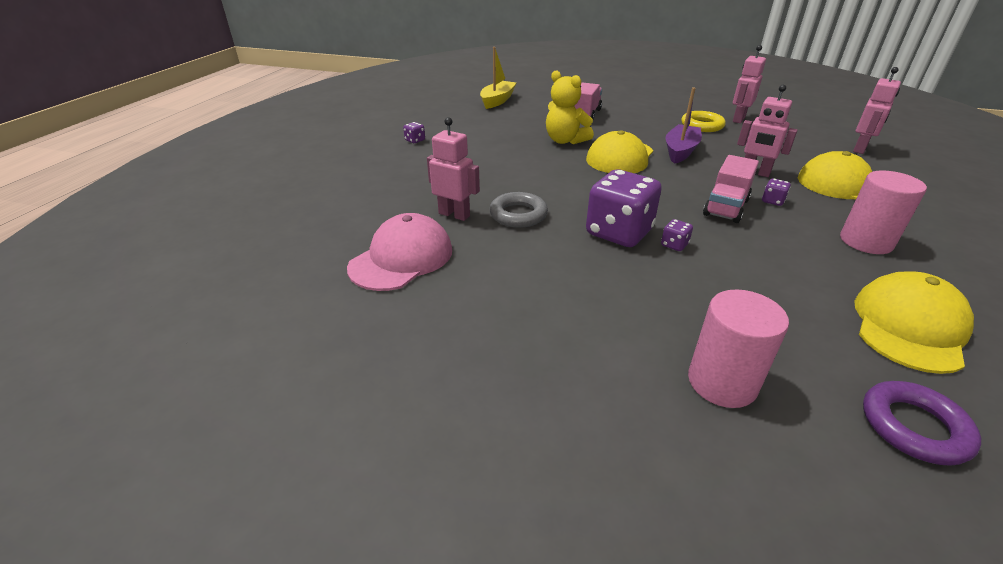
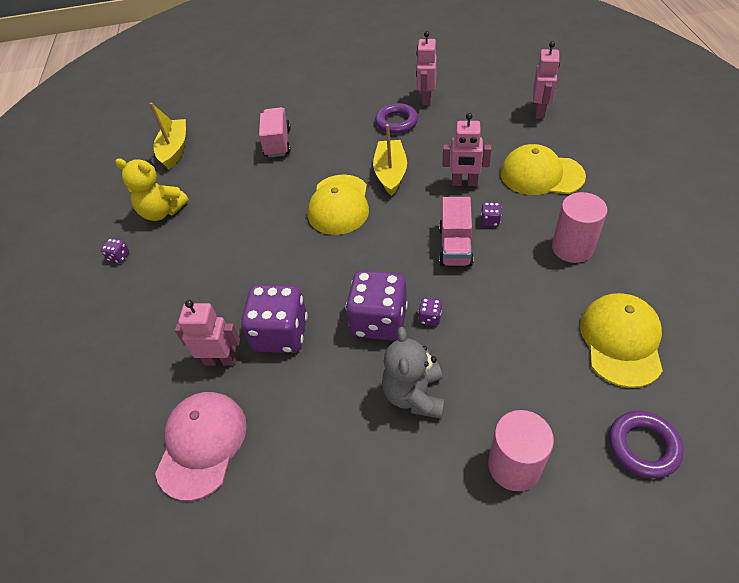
camera: 20 degrees left, 15 degrees up
grey ring [489,192,548,228] -> purple dice [241,285,308,353]
yellow teddy bear [546,70,594,144] -> yellow teddy bear moved to [115,158,189,221]
purple boat [665,87,702,164] -> yellow boat [373,124,407,196]
yellow ring [681,111,726,132] -> purple ring [375,103,418,134]
none -> grey teddy bear [382,327,445,419]

